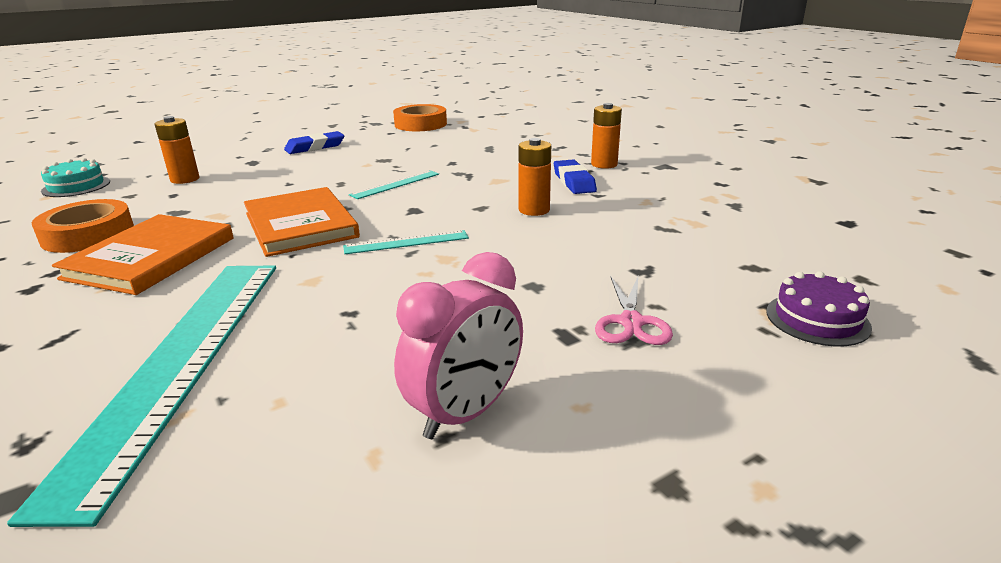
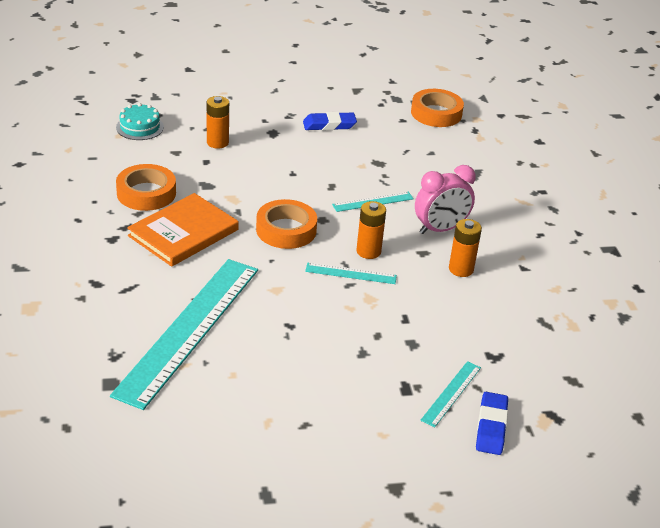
camera: 20 degrees right, 10 degrees up
orange book [244,187,360,257] -> orange tape [256,199,317,249]
pink clock [394,252,523,439] -> pink clock moved to [415,165,476,234]
blue eraser [554,159,597,194] -> blue eraser moved to [476,392,508,455]
orange battery [591,103,622,169] -> orange battery moved to [356,201,386,259]
pink scissors [595,276,673,345] -> turquoise ruler [420,361,481,428]
purple cake [766,271,872,347] -> none

